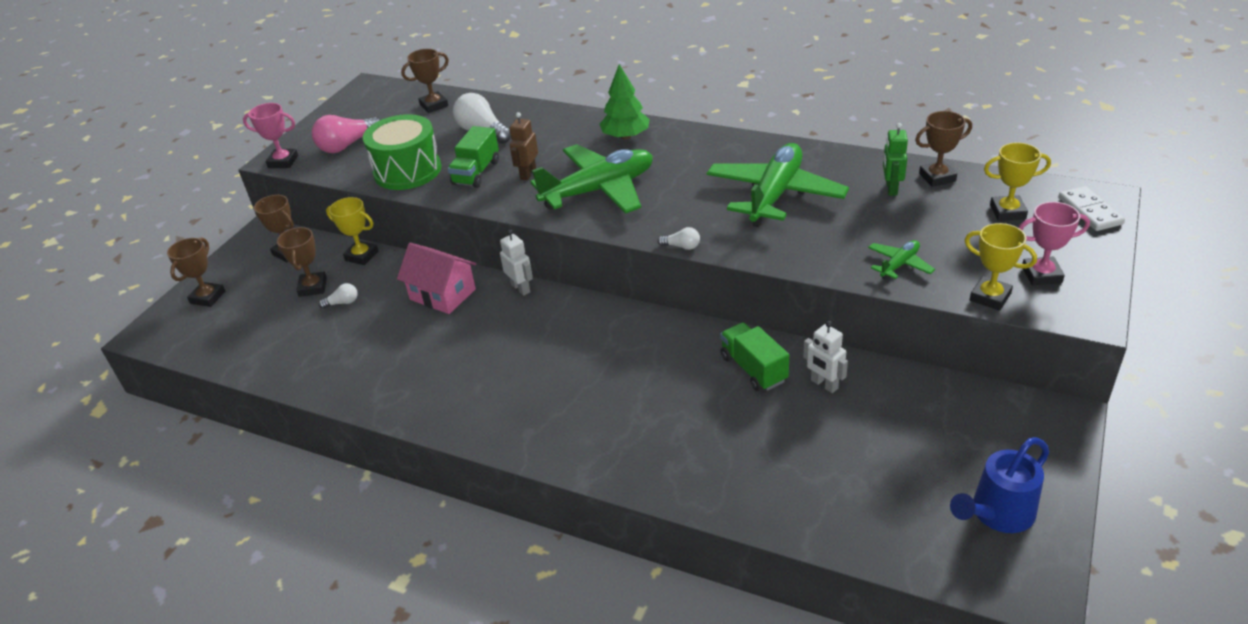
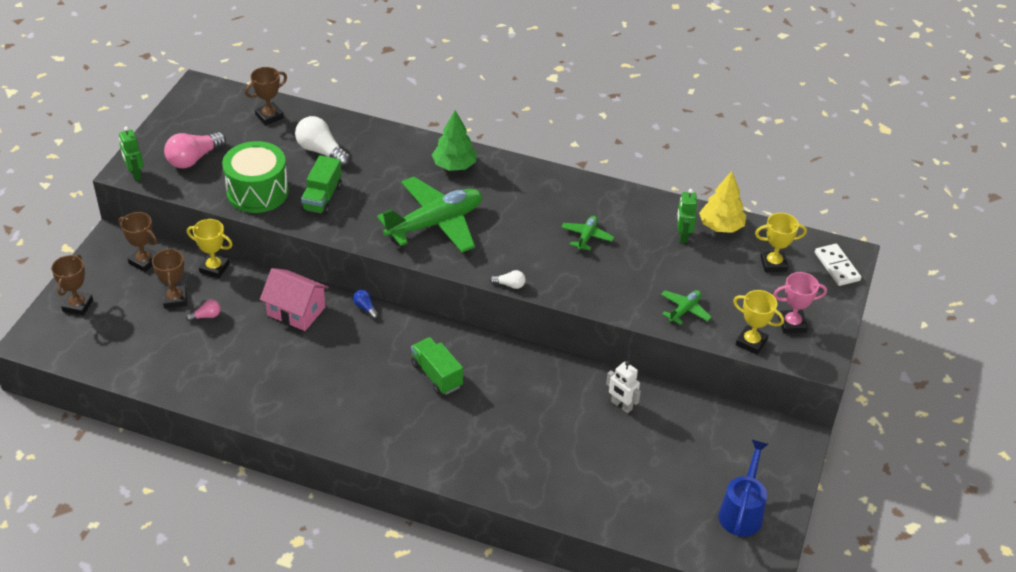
camera: 10 degrees left, 5 degrees up
pink trophy [243,103,298,168] -> green robot [119,127,144,181]
white light bulb [319,283,358,309] -> pink light bulb [186,300,221,322]
white robot [500,230,533,296] -> blue light bulb [353,290,378,319]
brown robot [509,112,538,180] -> none
green plane [707,143,849,227] -> green plane [561,216,614,251], size x0.45
green truck [720,322,789,391] -> green truck moved to [411,337,463,395]
brown trophy [915,111,972,187] -> yellow tree [699,171,746,233]
blue watering can [950,437,1049,533] -> blue watering can turned 150 degrees clockwise [718,439,768,536]

